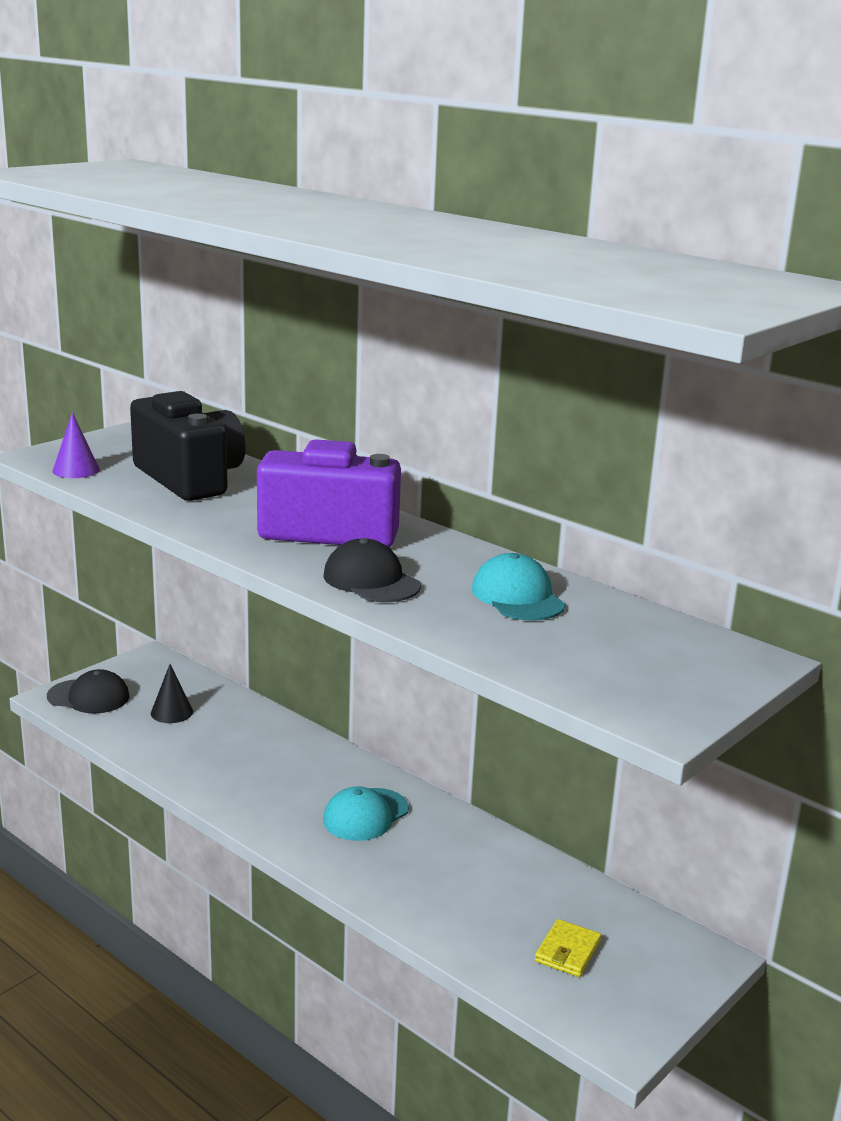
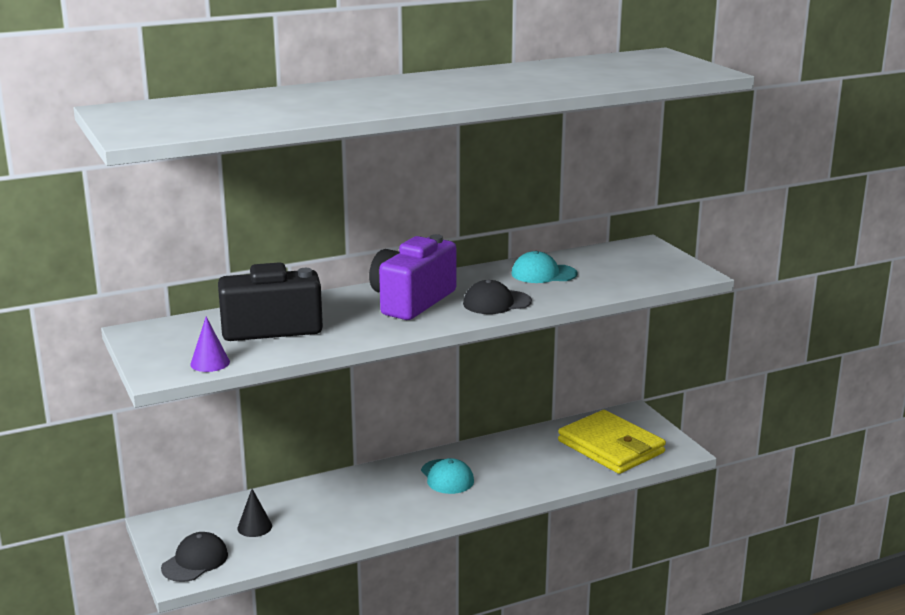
camera: 65 degrees left, 0 degrees up
yellow wallet [535,919,601,977] -> yellow wallet [558,410,666,474], size x2.46

